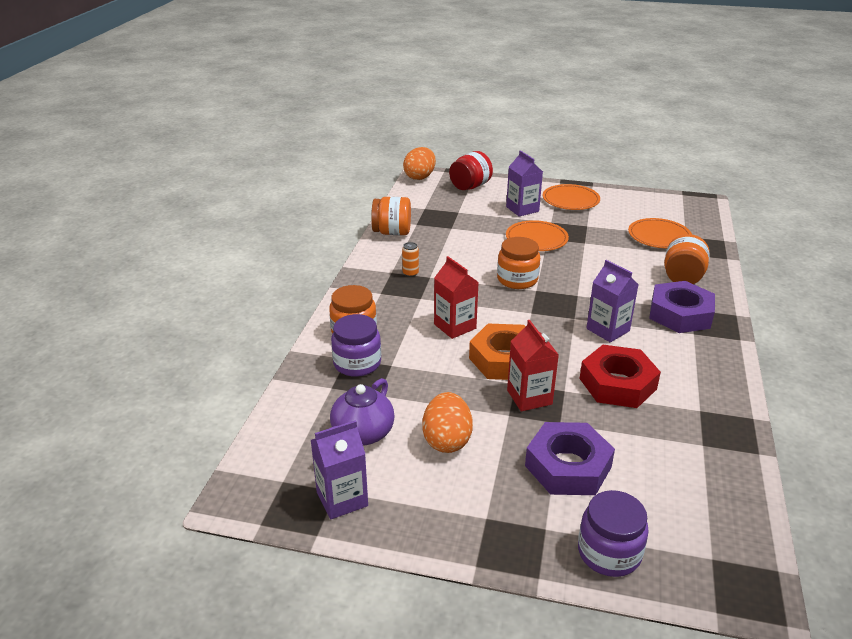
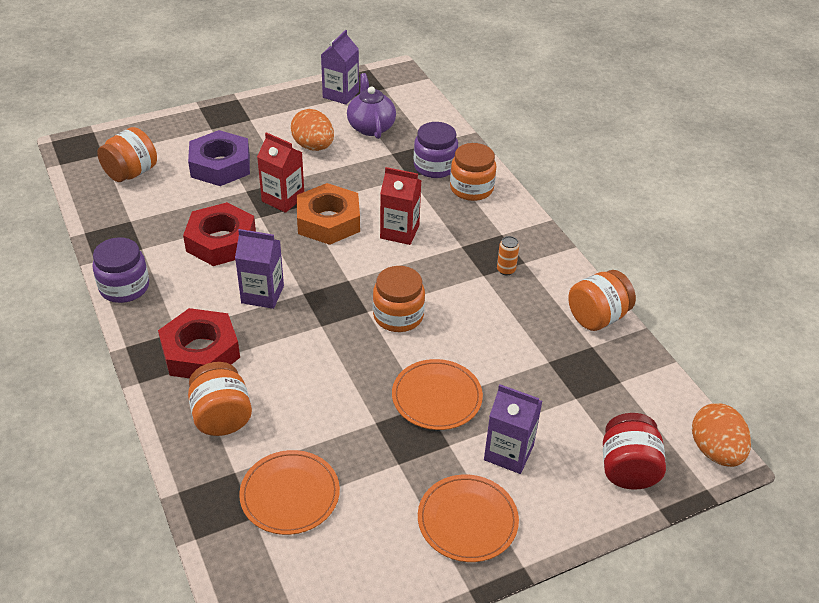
camera: 140 degrees right, 10 degrees up
purple jar [578,490,649,577] -> purple jar moved to [92,237,149,303]
purple nut [649,281,715,333] -> red nut [158,308,240,378]
none -> orange jar [97,127,157,182]

